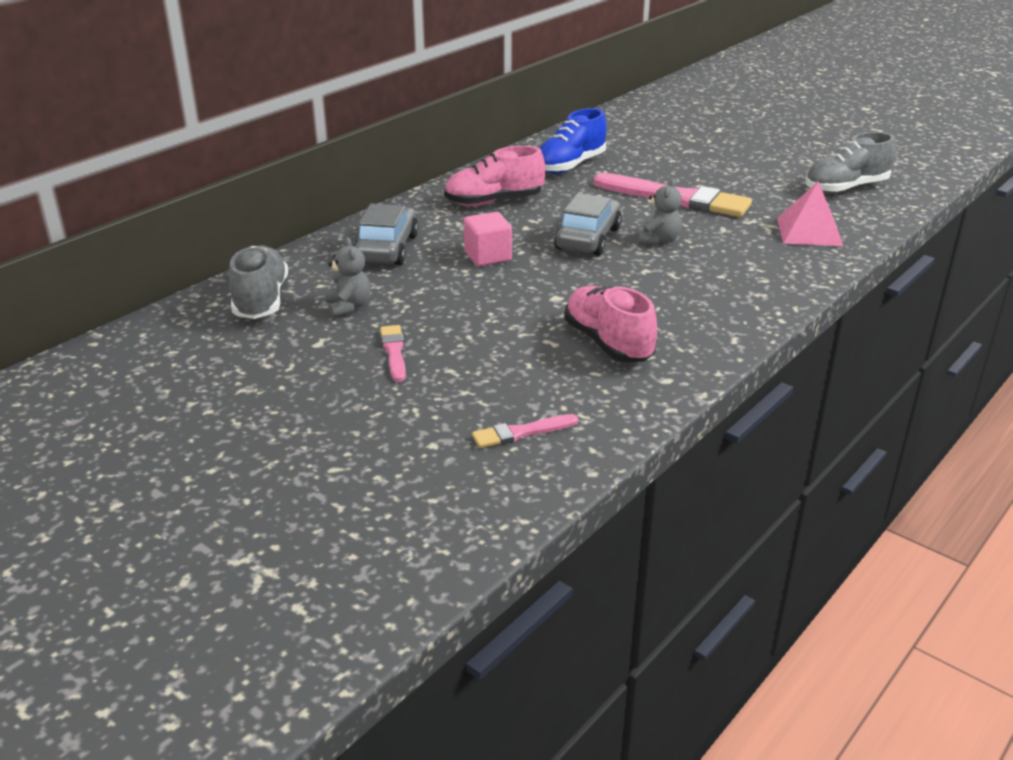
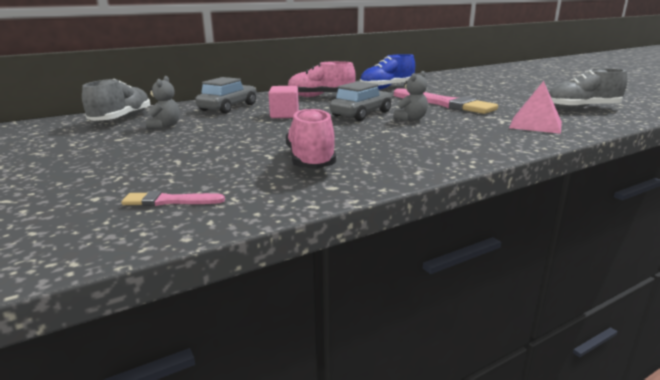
camera: 20 degrees right, 10 degrees down
pink brush [380,325,406,382] -> none

